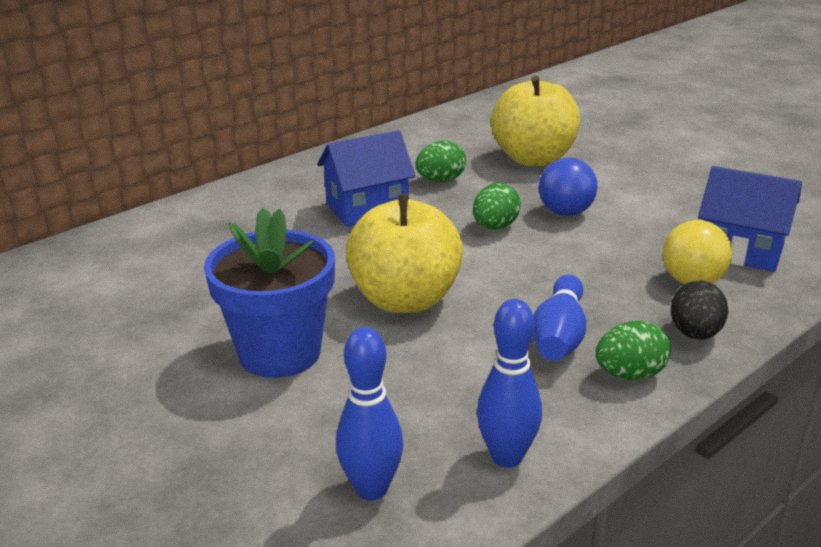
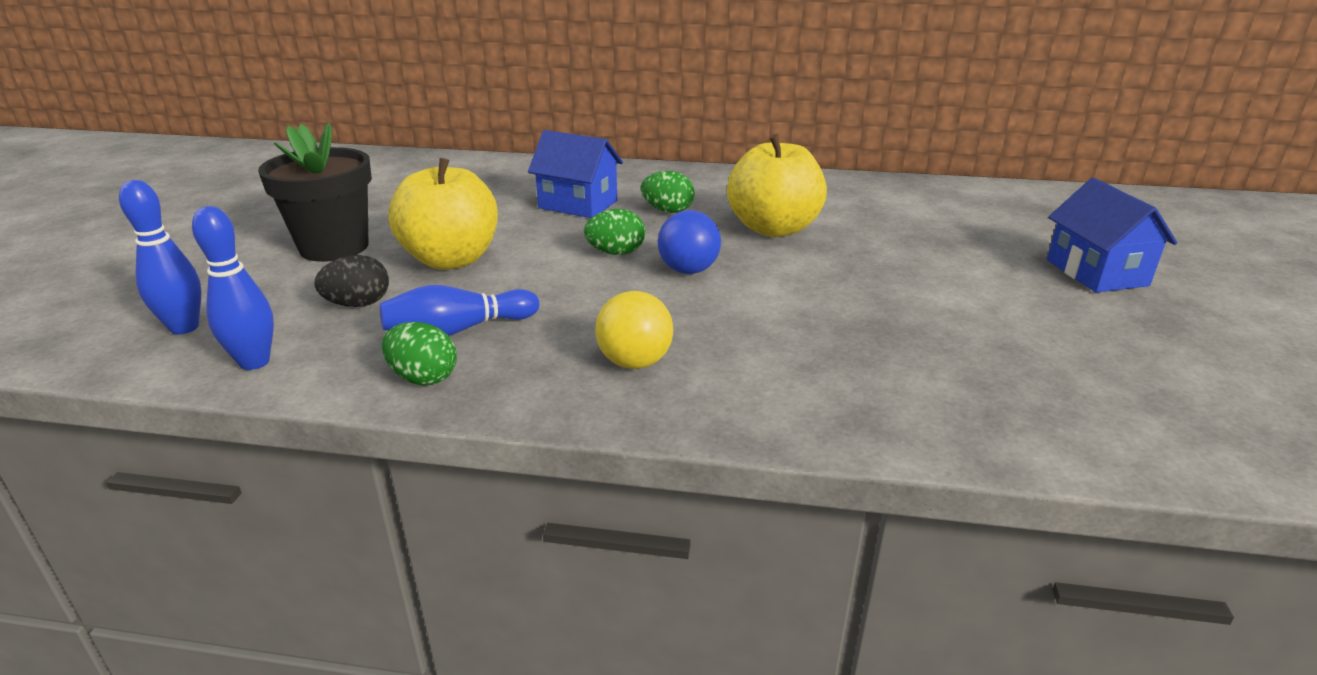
camera: 50 degrees right, 0 degrees up
blue flower pot [204,208,335,378] -> black flower pot [258,123,372,262]
black egg [671,281,728,339] -> black egg moved to [314,255,389,307]
blue house [698,166,802,272] -> blue house moved to [1047,178,1177,293]

